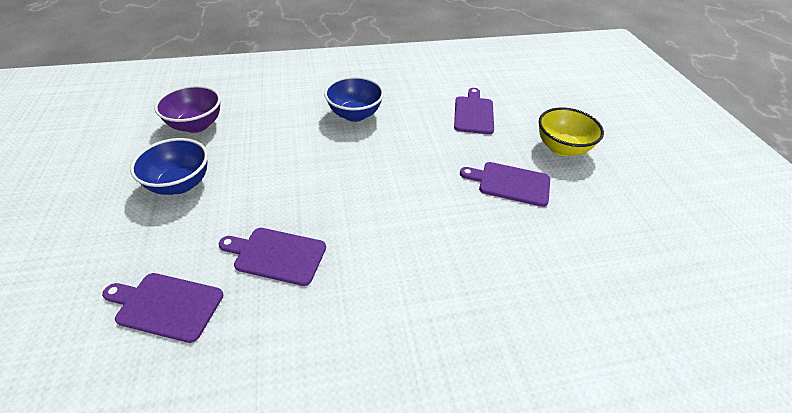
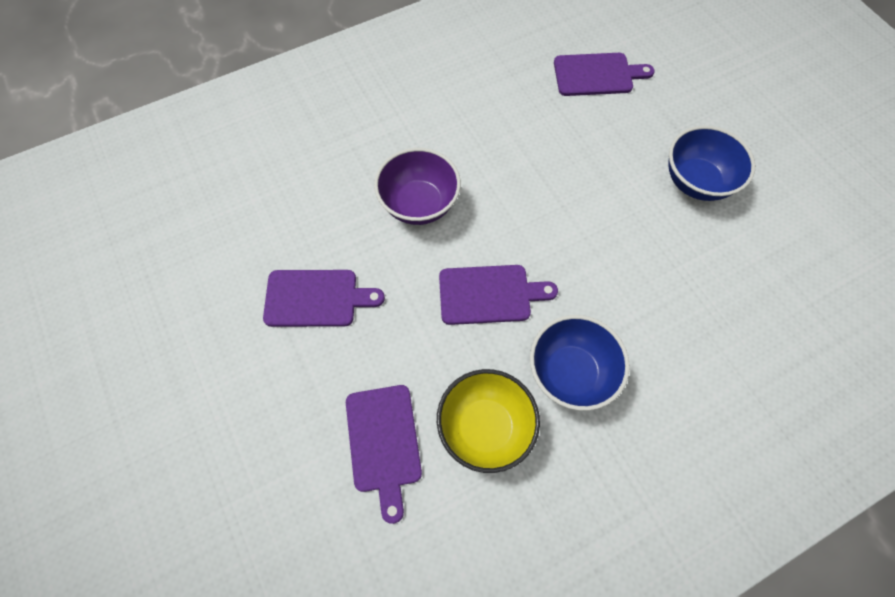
camera: 165 degrees right, 20 degrees up
purple bowl [154,85,221,133] -> purple bowl moved to [374,148,461,225]
purple cutting board [218,228,326,286] -> purple cutting board moved to [439,265,558,325]
yellow bowl [539,107,604,156] -> yellow bowl moved to [437,369,540,473]

